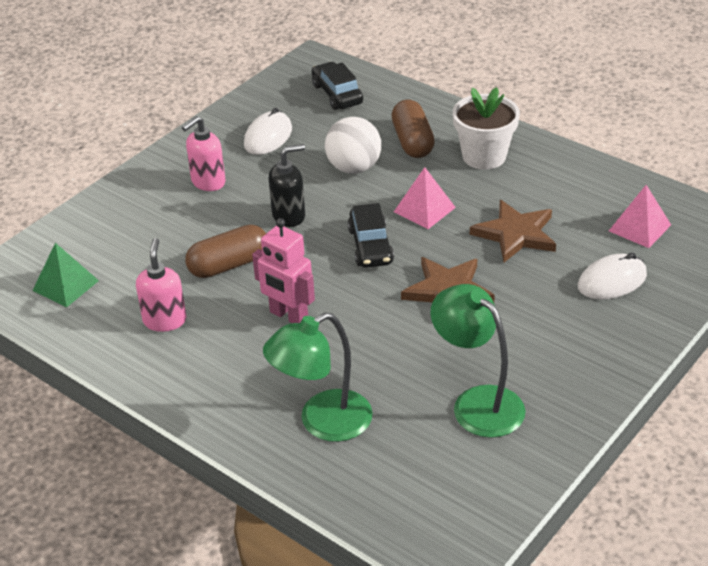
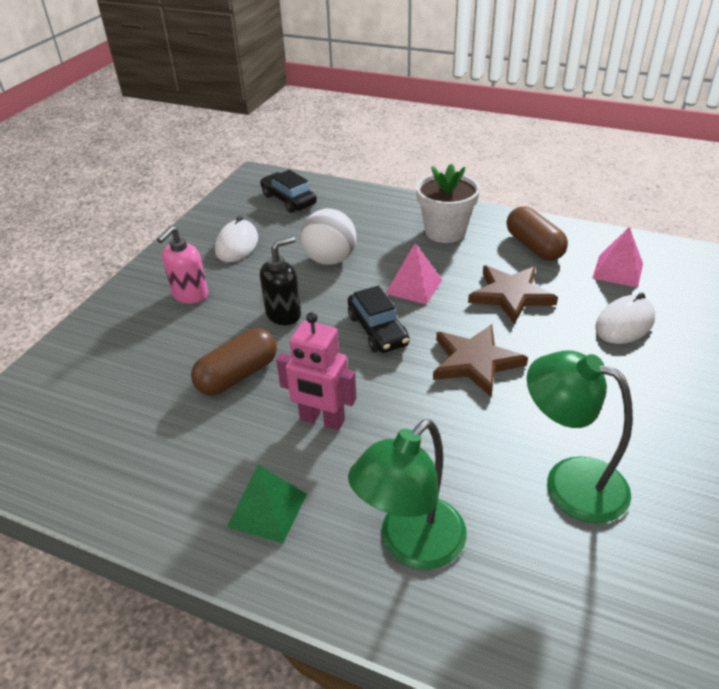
camera: 15 degrees left, 0 degrees up
green pyramid [32,243,99,307] -> green pyramid moved to [227,464,307,544]
pink soap dispenser [136,238,186,332] -> none
brown capsule [392,100,435,158] -> brown capsule moved to [507,206,568,261]

